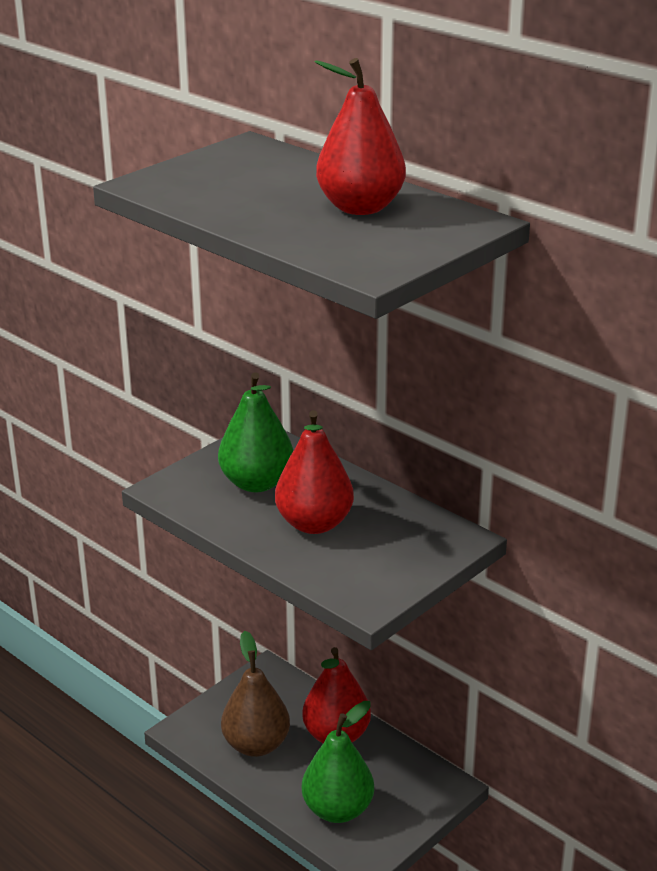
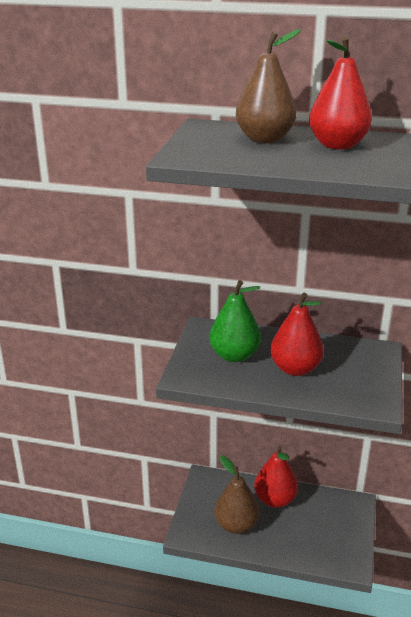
camera: 30 degrees left, 0 degrees up
green pear [302,701,374,823] -> none
none -> brown pear [236,29,301,143]

